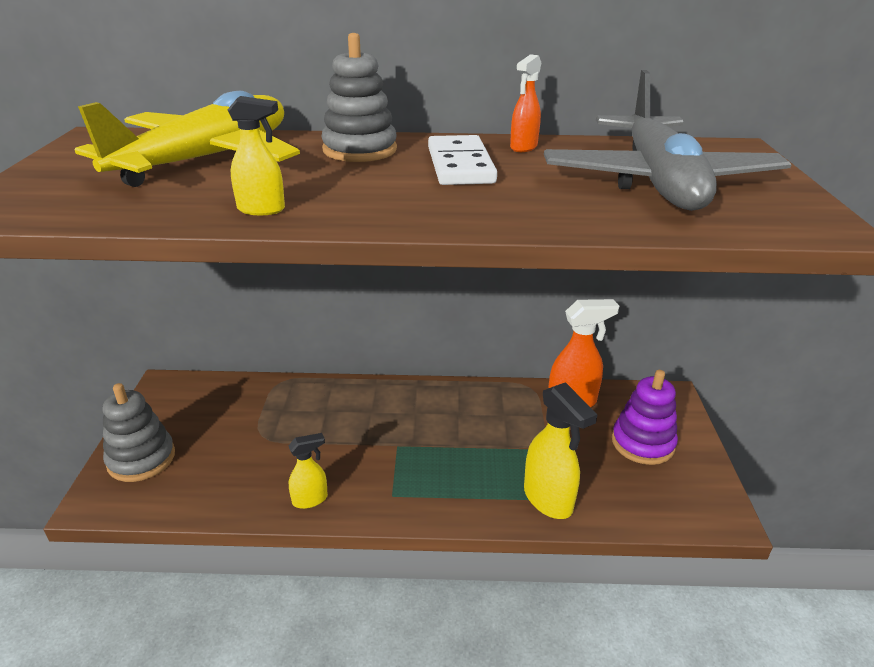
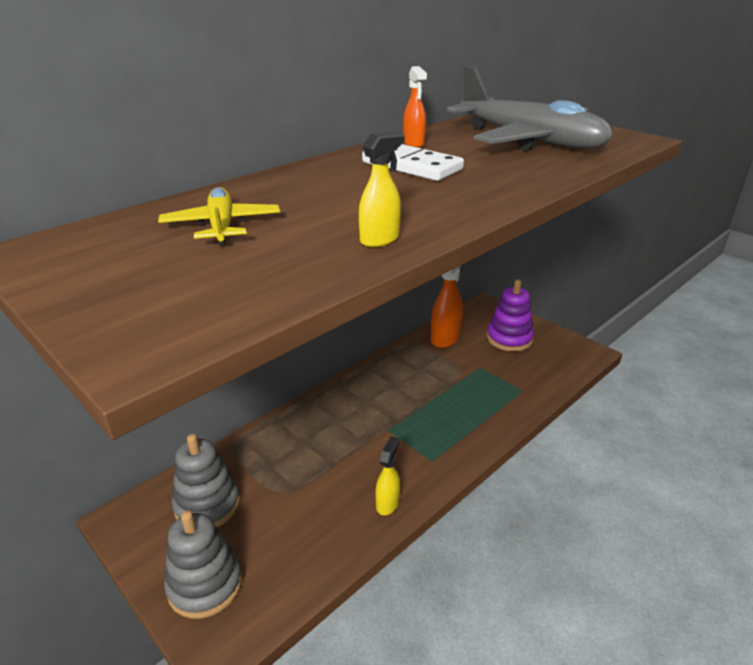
camera: 45 degrees left, 0 degrees up
yellow plane [75,91,300,187] -> yellow plane [158,187,280,246], size x0.49
grey stacking toy [321,33,397,162] -> grey stacking toy moved to [172,434,240,527]
yellow spray bottle [524,382,598,519] -> none

